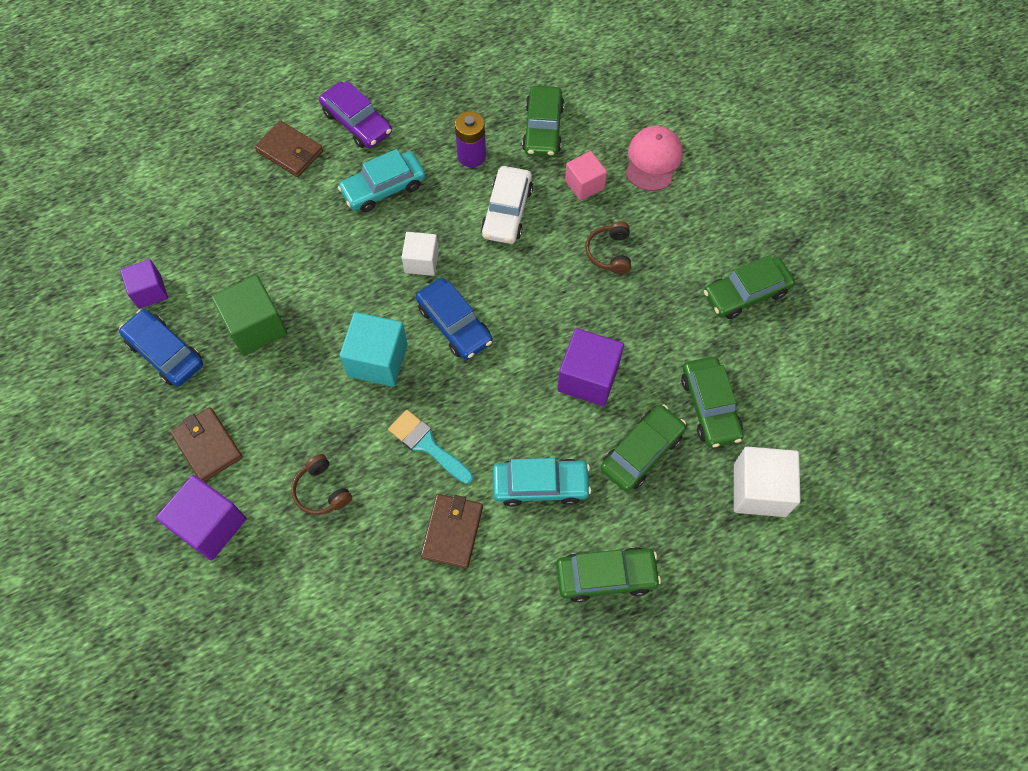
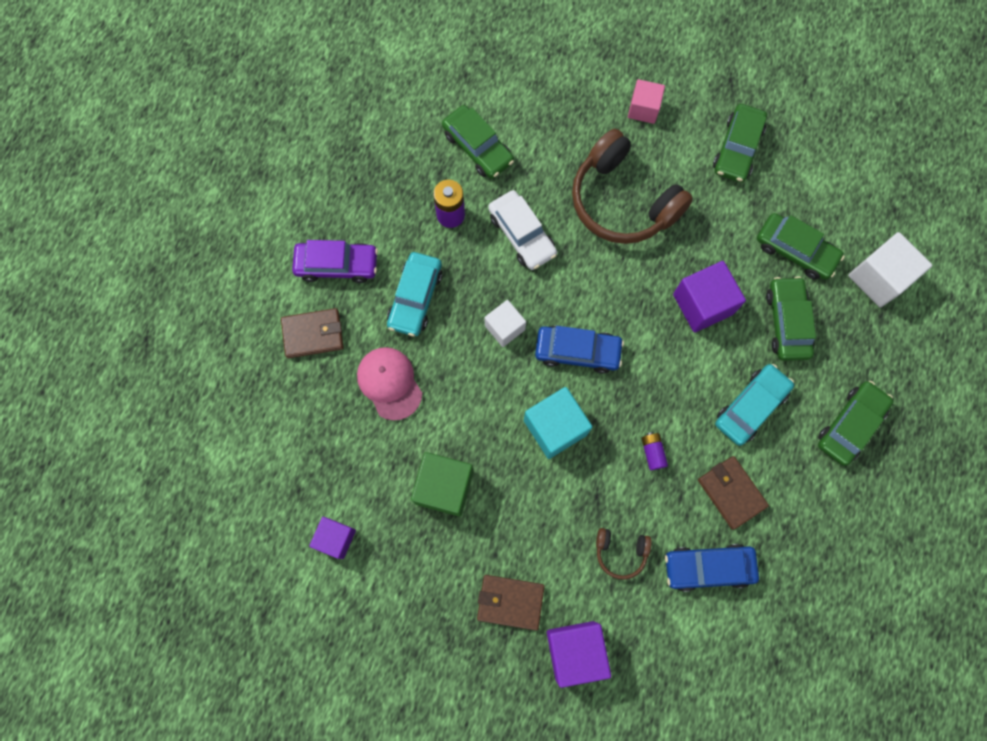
camera: 45 degrees left, 10 degrees up
blue car [119,309,203,387] -> blue car moved to [665,544,759,592]
turquoise brush [388,410,473,484] -> purple battery [641,432,668,471]
pink cube [565,151,607,201] -> pink cube moved to [628,79,665,124]
brown headphones [585,222,631,274] -> brown headphones [572,129,693,244], size x2.24
pink cap [626,126,683,191] -> pink cap moved to [357,347,422,421]

